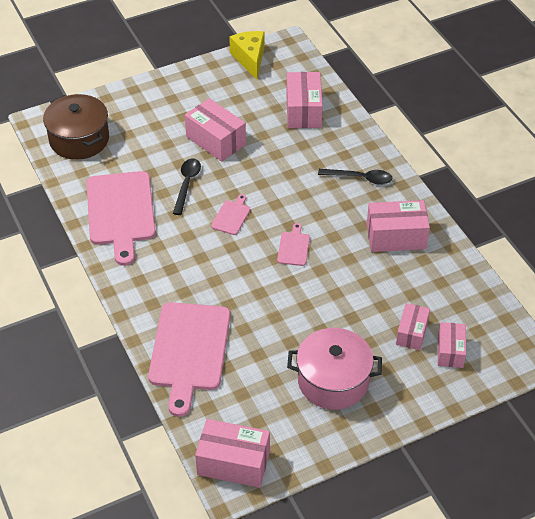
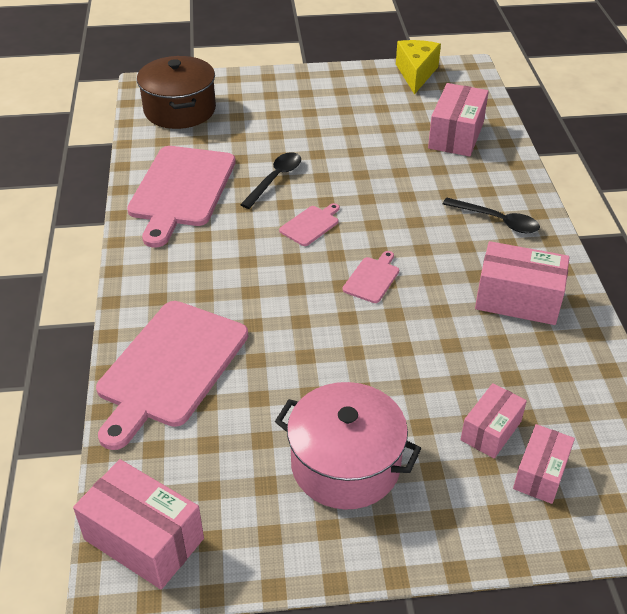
camera: 20 degrees right, 5 degrees down
pink box [185,98,246,162] -> none

